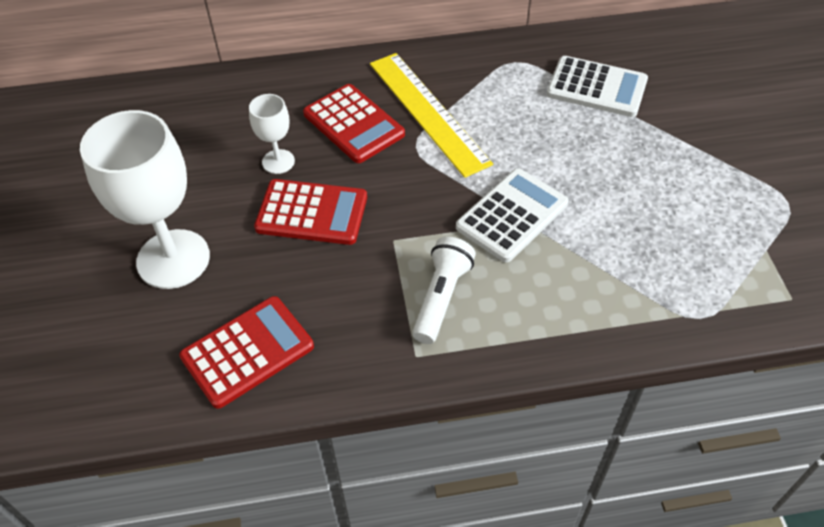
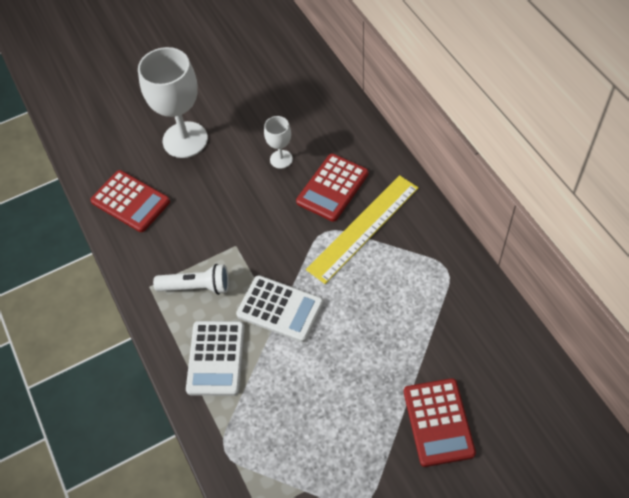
camera: 75 degrees right, 5 degrees up
red calculator [254,179,367,245] -> red calculator moved to [404,378,476,467]
white calculator [547,56,648,117] -> white calculator moved to [186,321,245,396]

